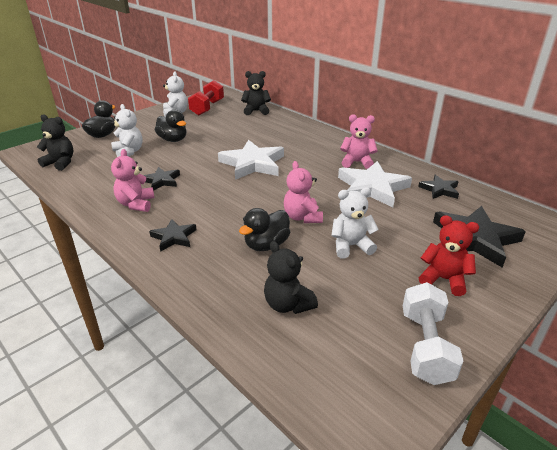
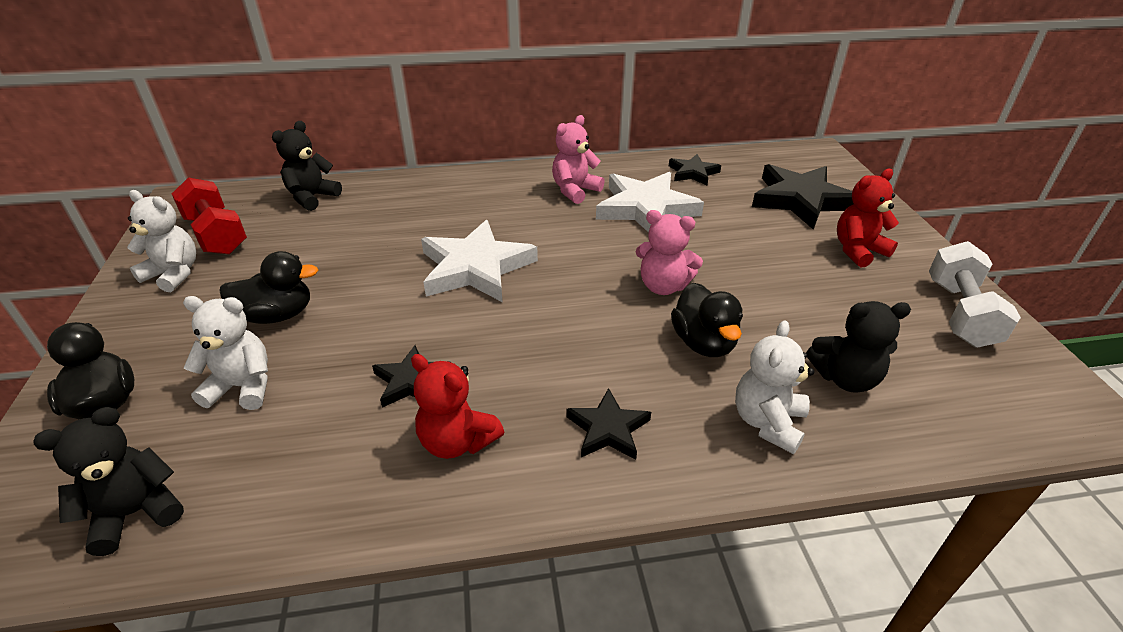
camera: 55 degrees left, 5 degrees up
pink teddy bear [111,149,154,212] -> red teddy bear [411,354,504,459]
white teddy bear [331,187,379,259] -> white teddy bear moved to [735,320,814,454]
white dumbbell [403,282,463,385] -> white dumbbell turned 60 degrees clockwise [929,241,1021,348]

